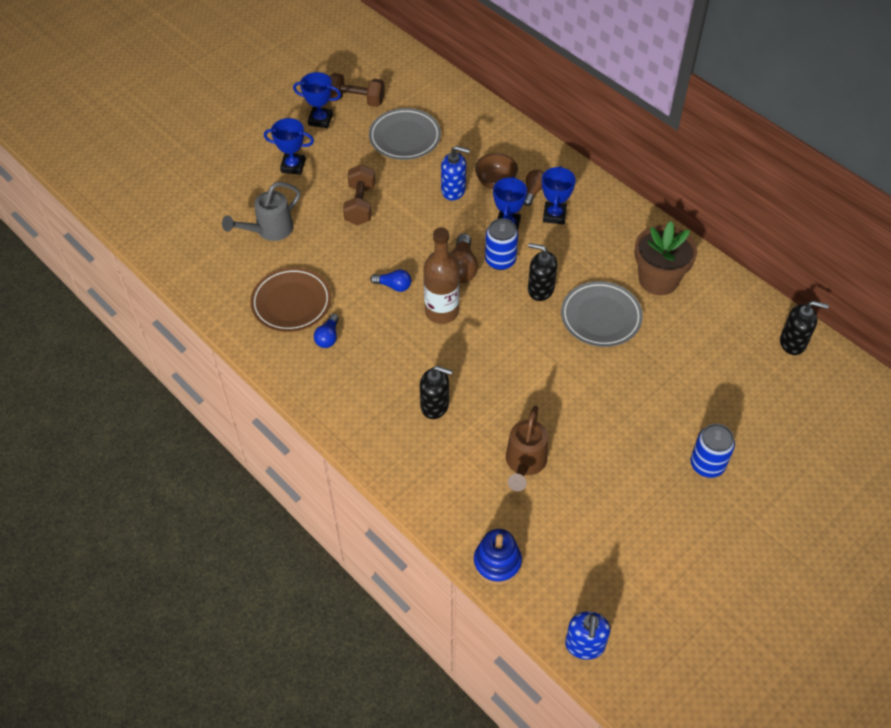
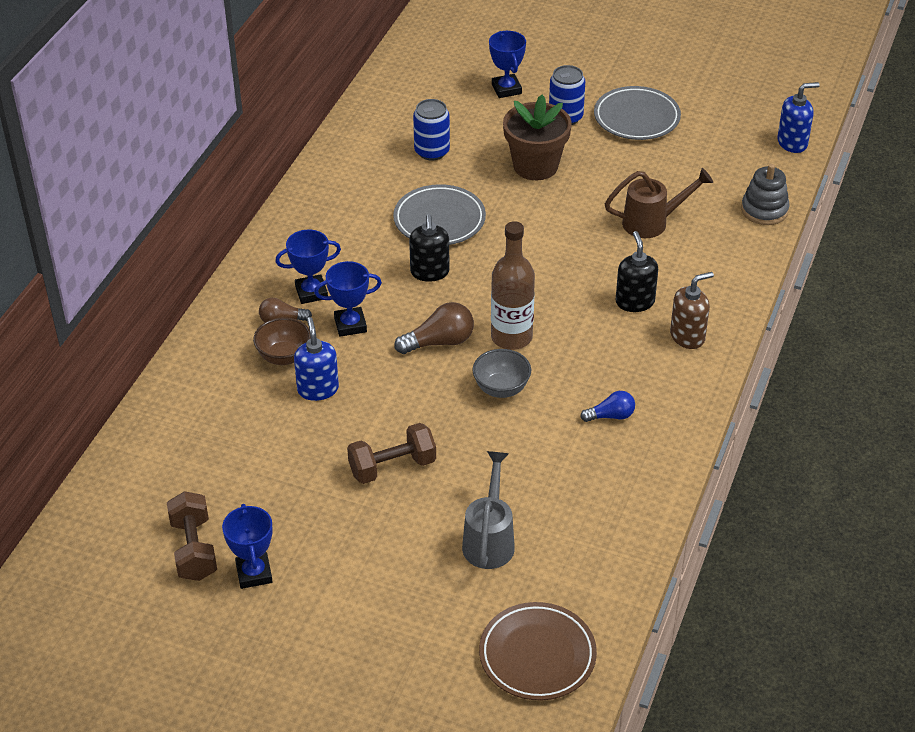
camera: 115 degrees left, 10 degrees down
grey watering can [222,182,301,241] -> grey watering can turned 105 degrees counterclockwise [462,451,515,569]
brown plate [250,267,331,332] -> brown plate moved to [479,602,597,700]
blue trophy [264,118,314,175] -> blue trophy moved to [489,31,526,98]
grey plate [369,108,441,160] -> grey plate moved to [594,86,681,140]
blue light bulb [370,269,411,292] -> grey bowl [472,349,531,398]
blue stacking toy [474,529,522,584] -> grey stacking toy [741,164,790,225]
blue can [485,218,518,270] -> blue can moved to [413,99,450,161]
brown flower pot [635,221,697,295] -> brown flower pot moved to [503,94,572,180]
black soap dispenser [780,301,829,355] -> none
none -> brown soap dispenser [670,272,714,349]

